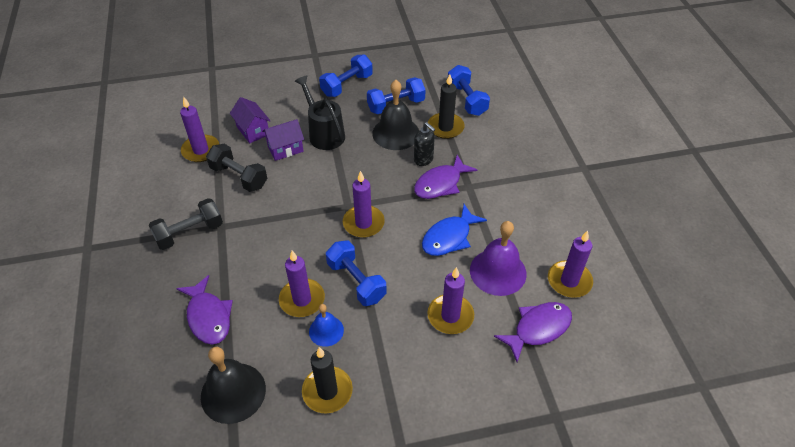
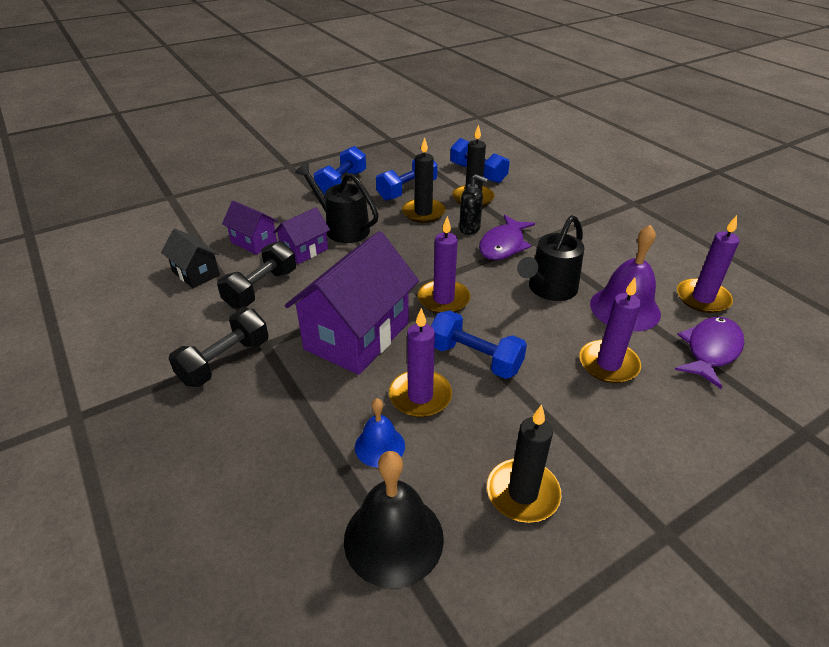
camera: 20 degrees left, 10 degrees down
purple fish [176,275,233,345] -> none
purple candle [180,97,219,162] -> black house [161,228,220,288]
black dumbbell [206,144,267,192] -> black dumbbell turned 75 degrees counterclockwise [217,241,296,309]
blue bell [309,304,344,347] -> blue bell moved to [355,398,405,467]
black bell [372,80,419,150] -> black candle [402,137,446,223]
blue fish [422,204,487,256] -> black watering can [517,215,584,301]
none -> purple house [285,231,419,375]

